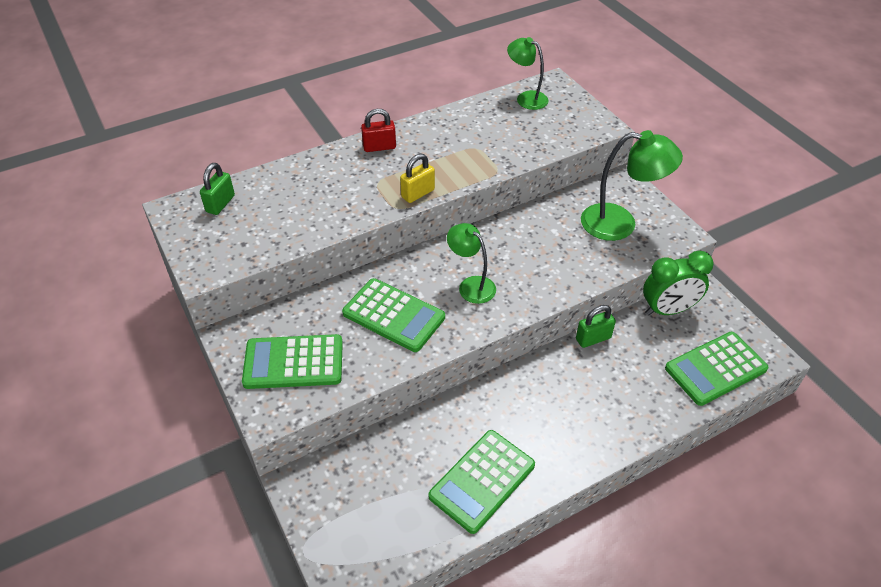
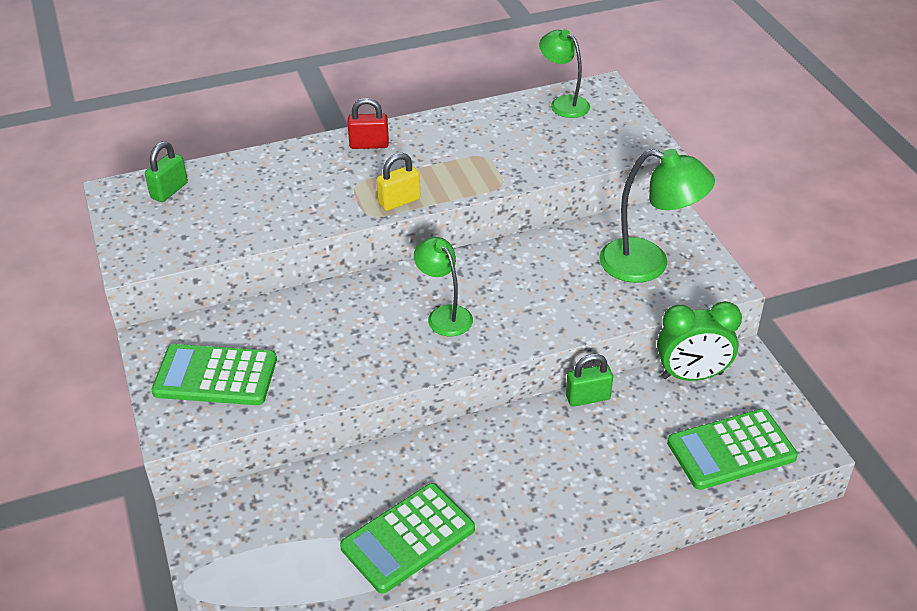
camera: 10 degrees right, 5 degrees down
green calculator [342,278,445,352] -> none

